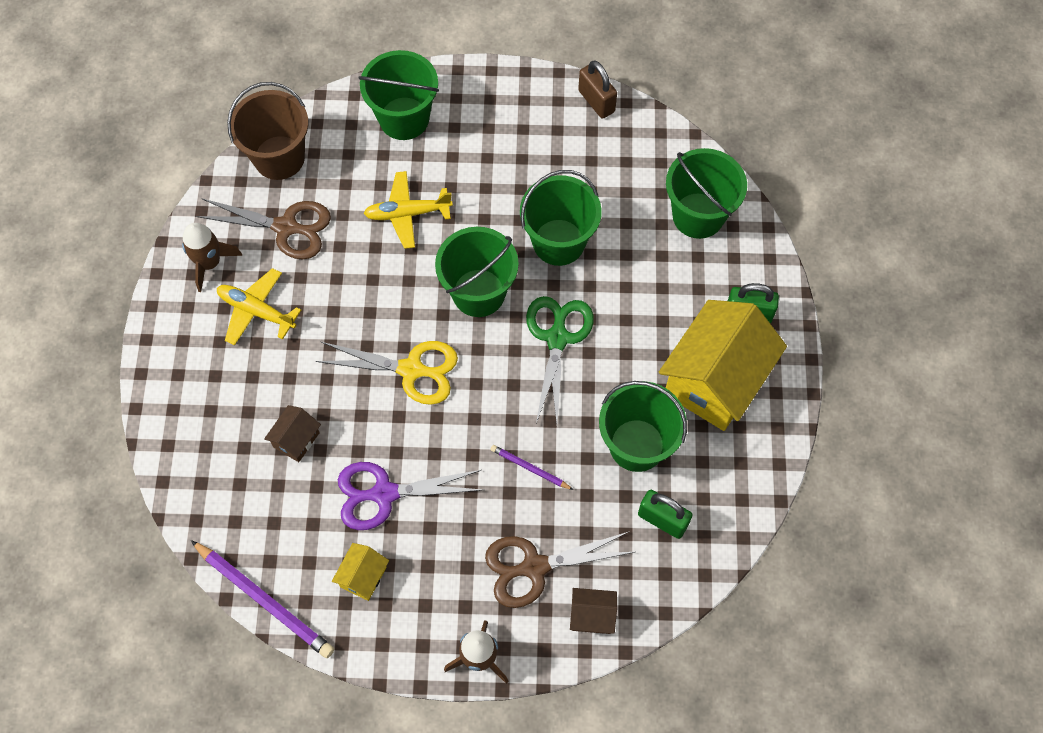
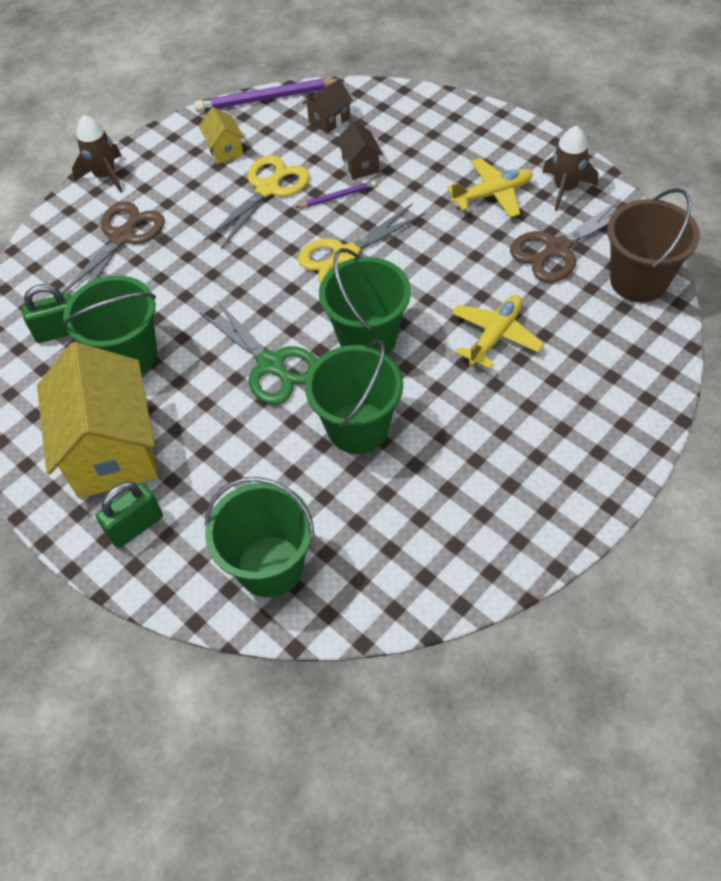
camera: 135 degrees right, 10 degrees down
purple scissors [338,462,483,530] -> yellow scissors [204,155,310,249]
green bucket [358,50,439,140] -> none
purple pencil [490,445,573,490] -> purple pencil moved to [295,181,376,208]
brown house [570,588,617,634] -> brown house moved to [303,79,353,134]
brown padlock [578,60,617,119] -> none

